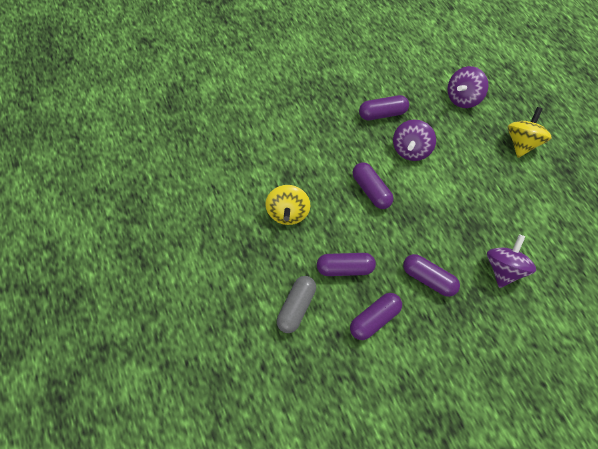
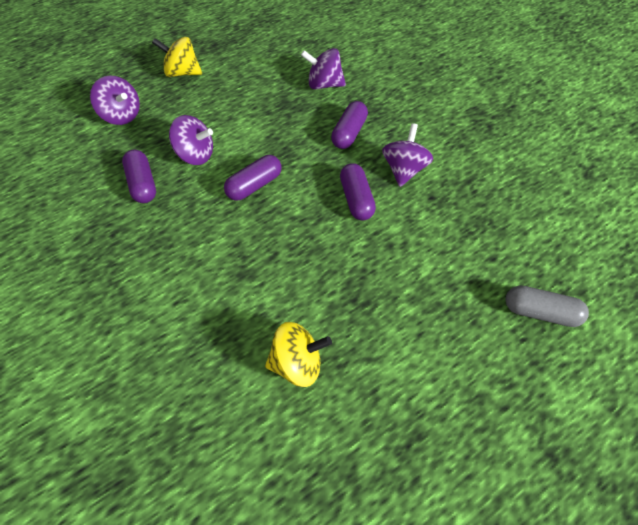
camera: 100 degrees left, 10 degrees down
yellow spinning top [265,185,310,225] -> yellow spinning top moved to [265,322,332,387]
grey capsule [277,276,316,333] -> grey capsule moved to [505,285,589,327]
purple capsule [350,293,402,340] -> purple spinning top [382,123,433,187]

